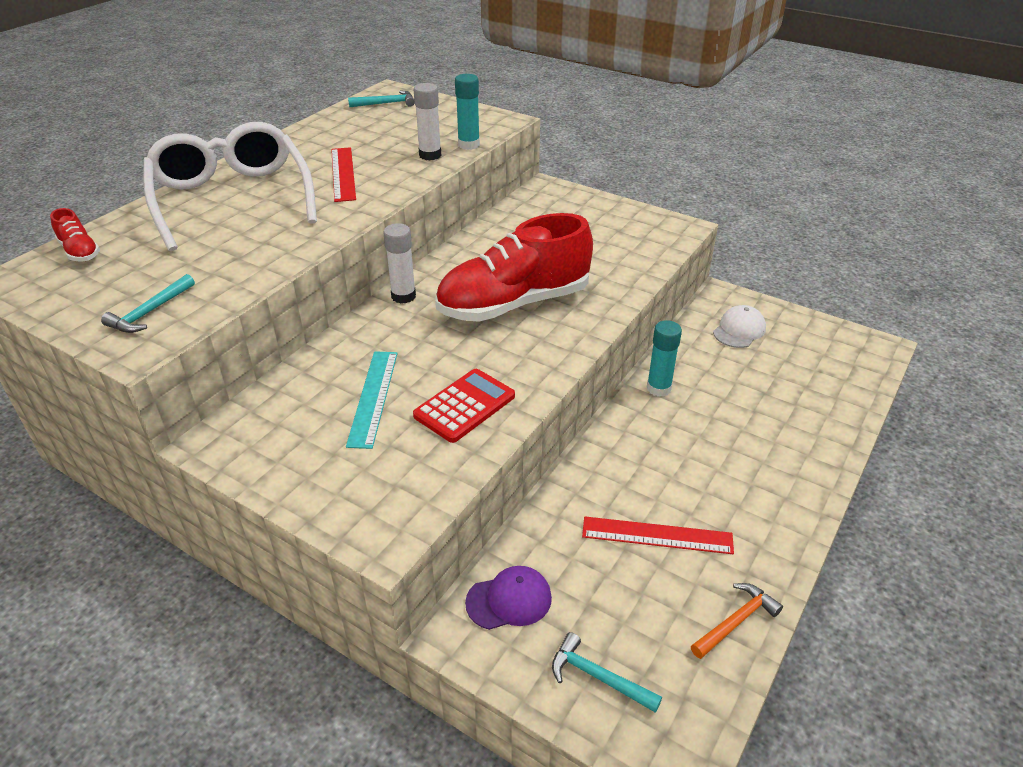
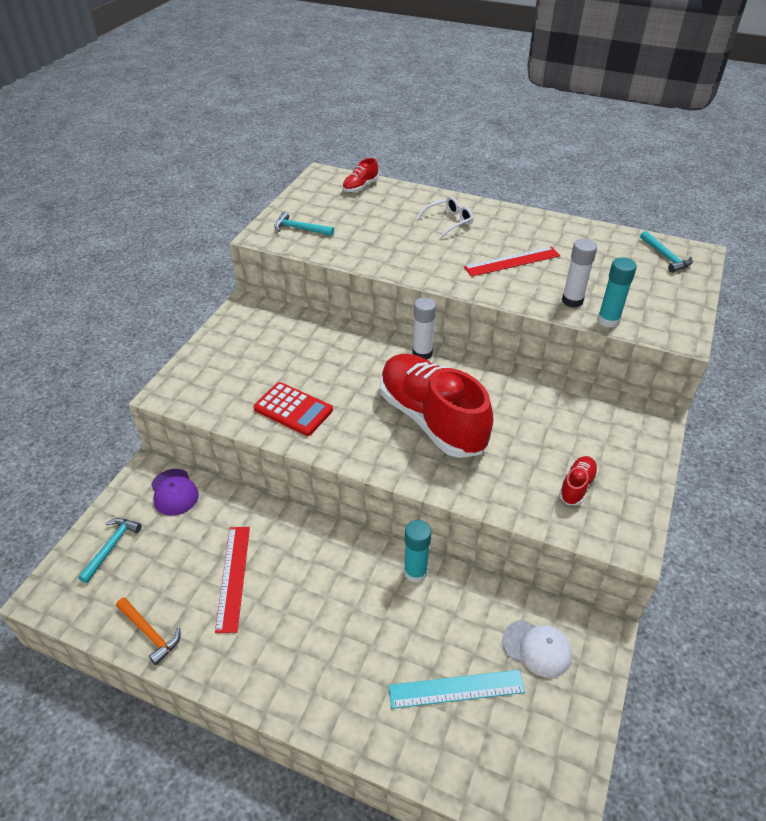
camera: 80 degrees right, 5 degrees up
white glasses [143,122,317,251] -> white glasses [416,197,473,239], size x0.41
turquoise ruler [346,351,398,449] -> turquoise ruler moved to [388,670,525,709]
none -> red shoe [559,456,598,505]

